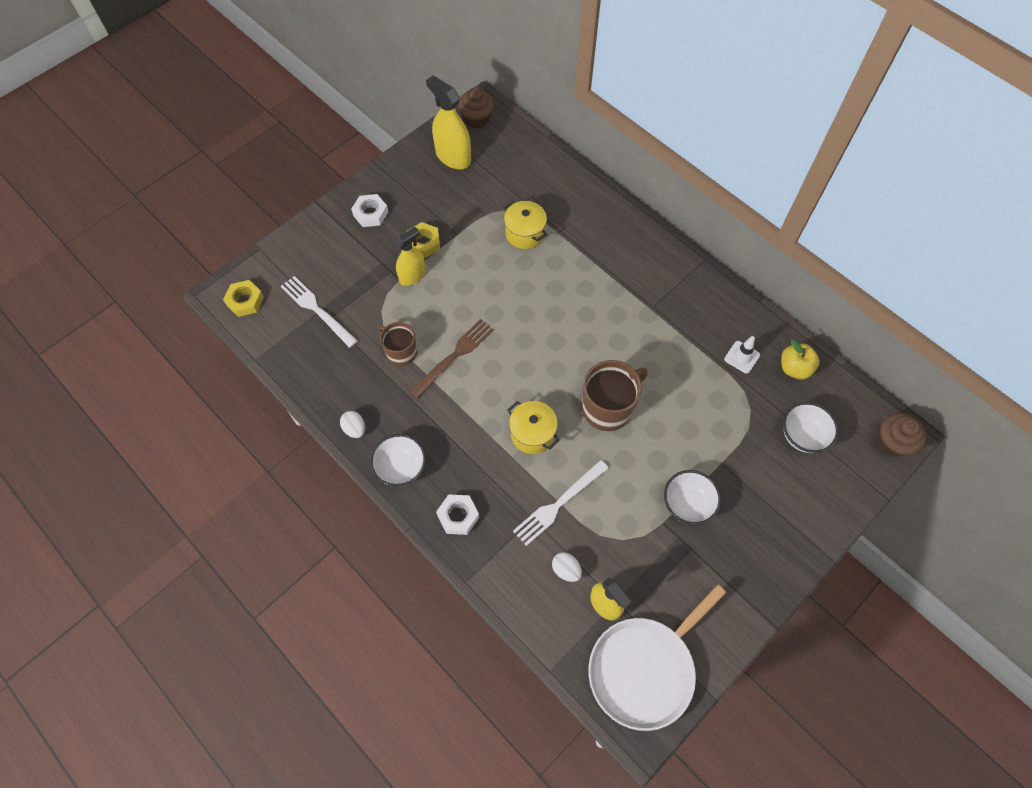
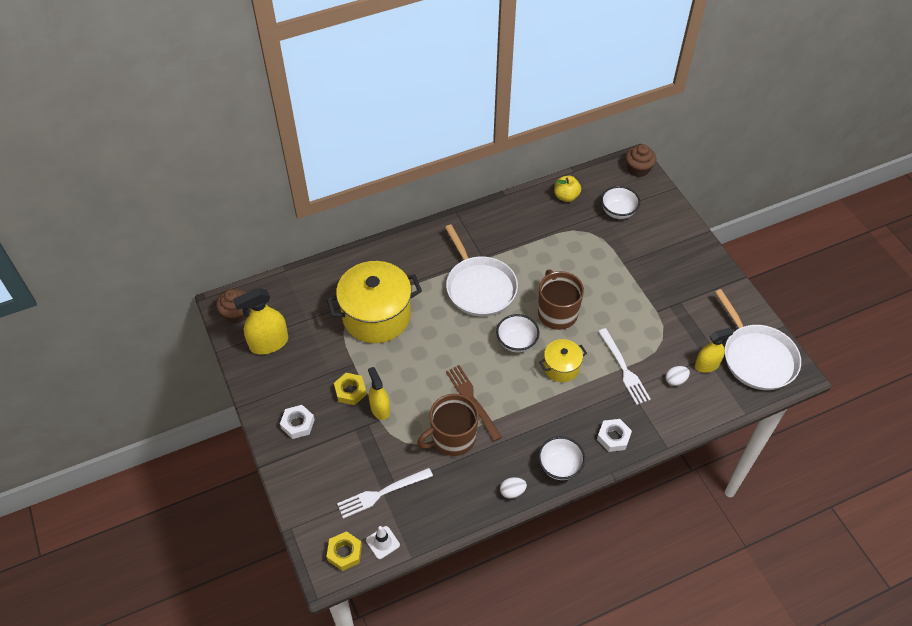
camera: 70 degrees left, 10 degrees down
brown mug [378,322,417,366] -> brown mug [417,394,479,456], size x1.58
yellow pot [504,201,547,249] -> yellow pot [326,261,422,343], size x1.97
white bowl [664,470,721,525] -> white bowl moved to [496,314,539,353]
white traffic cone [724,336,760,373] -> white traffic cone moved to [366,526,400,559]
none -> white pan [445,224,518,316]

